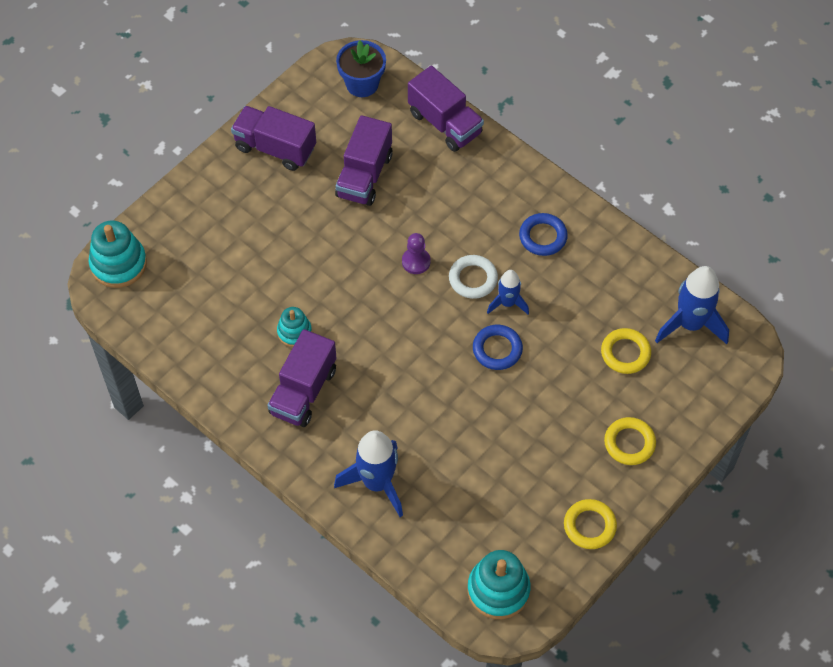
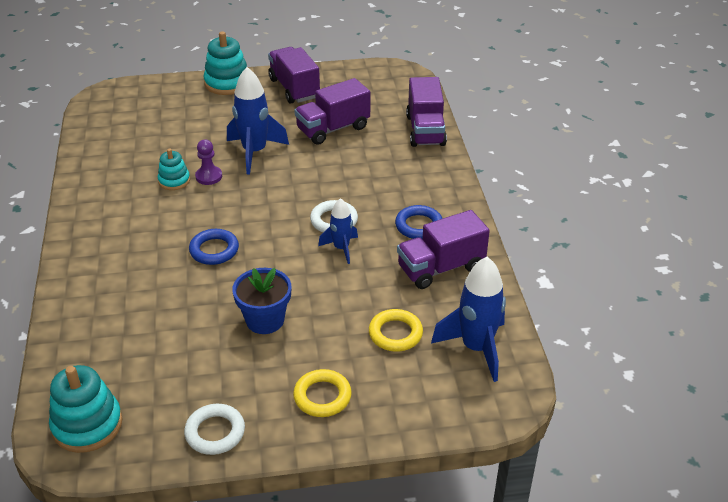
camera: 40 degrees right, 20 degrees down
turquoise stacking toy [89,221,147,288] -> turquoise stacking toy moved to [203,31,247,95]
purple truck [267,329,336,427] -> purple truck moved to [397,210,490,289]
blue rocket [334,430,403,517] -> blue rocket moved to [227,67,289,174]
blue flower pot [336,40,386,97] -> blue flower pot moved to [232,268,291,334]
purple pawn [402,233,430,274] -> purple pawn moved to [195,139,222,185]
blue ring [473,325,523,370] -> blue ring moved to [189,229,239,265]
yellow ring [564,499,617,549] -> white ring [184,404,245,455]

